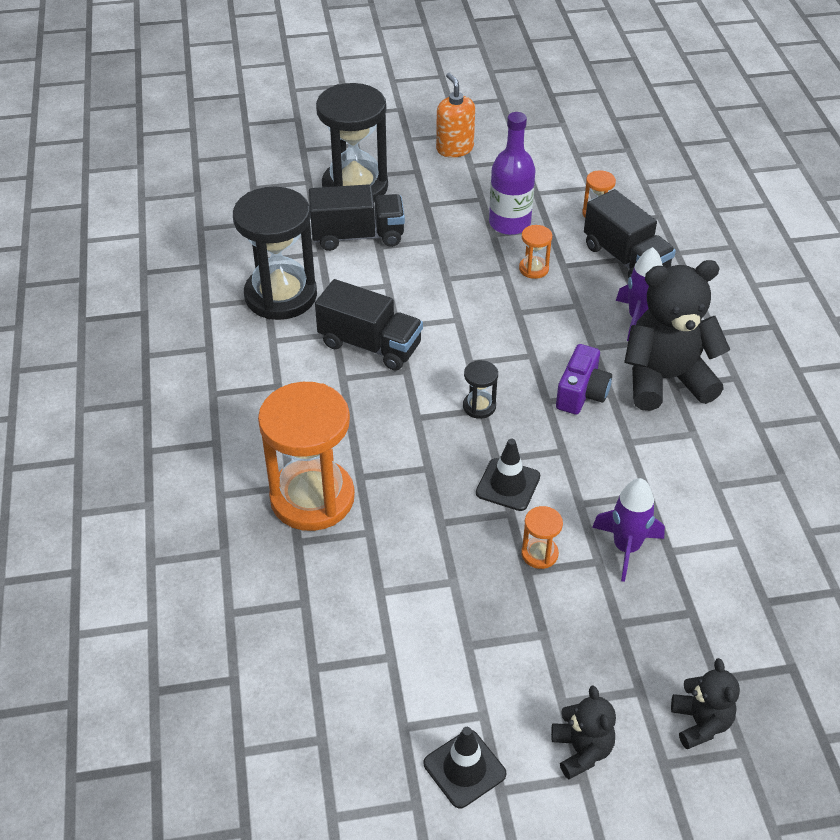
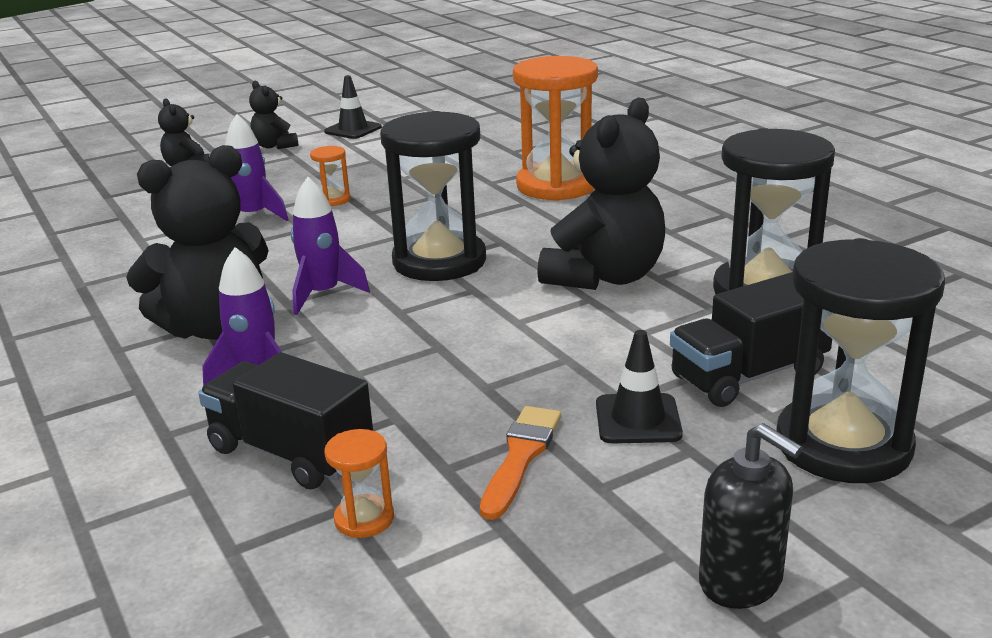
camera: 160 degrees right, 20 degrees down
black truck [315,279,423,371] -> black teddy bear [537,97,665,290]
orange soap dispenser [436,73,475,158] -> black soap dispenser [699,423,803,609]
black hourglass [463,360,498,419] -> black hourglass [380,111,486,281], size x2.37
black traffic cone [476,439,540,511] -> black traffic cone moved to [596,330,683,443]
purple bottle [489,112,536,235] -> orange brush [480,406,561,520]
orange hourglass [519,225,552,279] -> none
purple camera [556,344,612,415] -> purple rocket [291,177,370,315]

